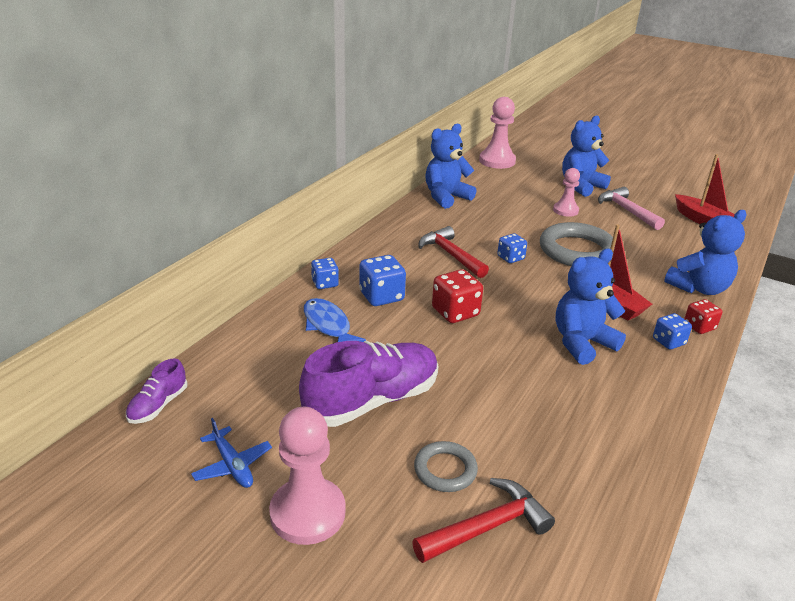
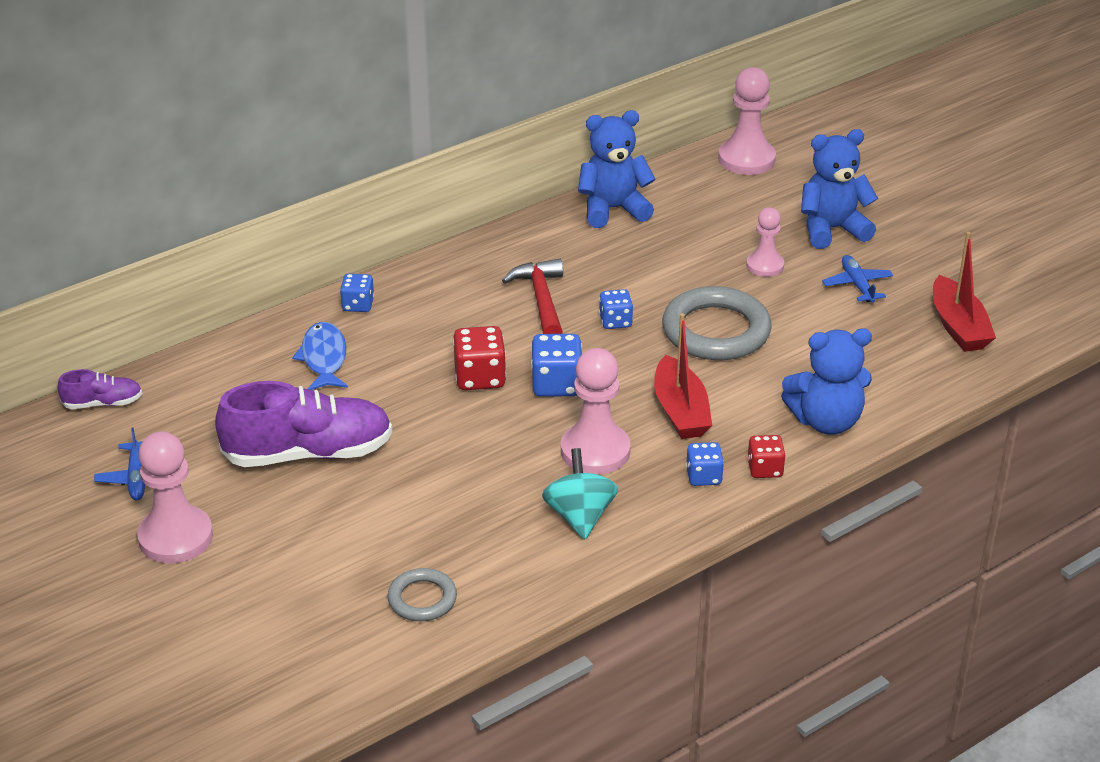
camera: 25 degrees right, 5 degrees up
purple shoe [126,358,187,424] -> purple shoe turned 150 degrees counterclockwise [57,369,142,409]
blue dice [359,255,406,306] -> blue dice moved to [531,334,582,397]
red hammer [412,478,555,563] -> none
grey ring [414,441,478,492] -> grey ring moved to [387,568,457,621]
blue teddy bear [555,249,626,365] -> pink pawn [561,348,631,475]
pink hammer [598,187,665,230] -> blue plane [822,255,893,303]
none -> turquoise spinning top [542,448,618,539]

